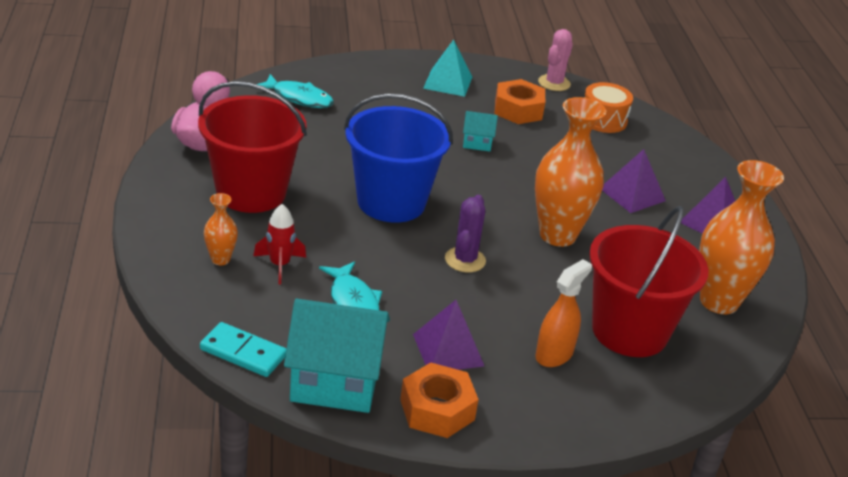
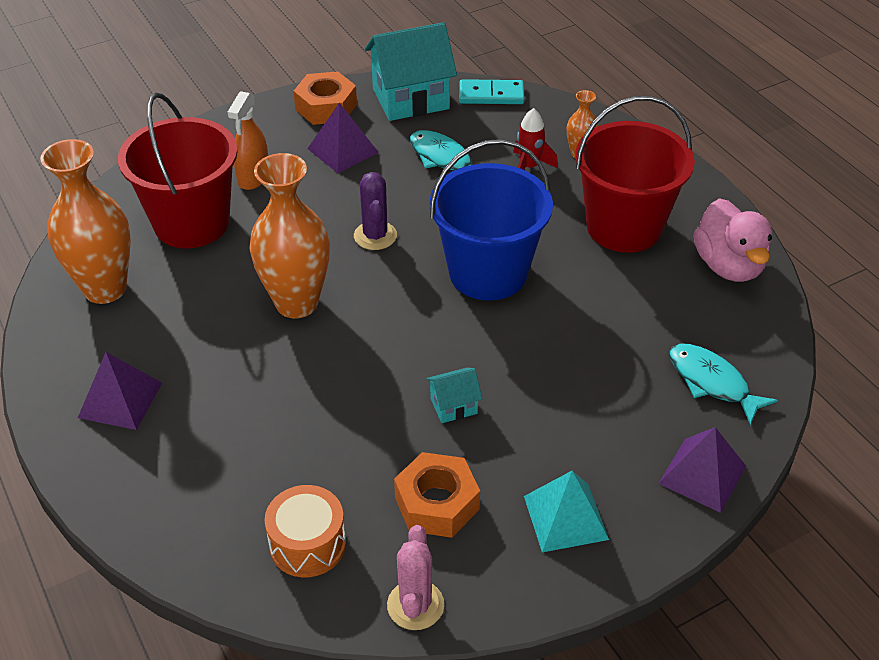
camera: 160 degrees right, 10 degrees up
turquoise fish [257,74,334,108] -> turquoise fish turned 45 degrees clockwise [669,344,778,425]
purple pyramid [602,149,666,213] -> purple pyramid moved to [658,427,746,513]

